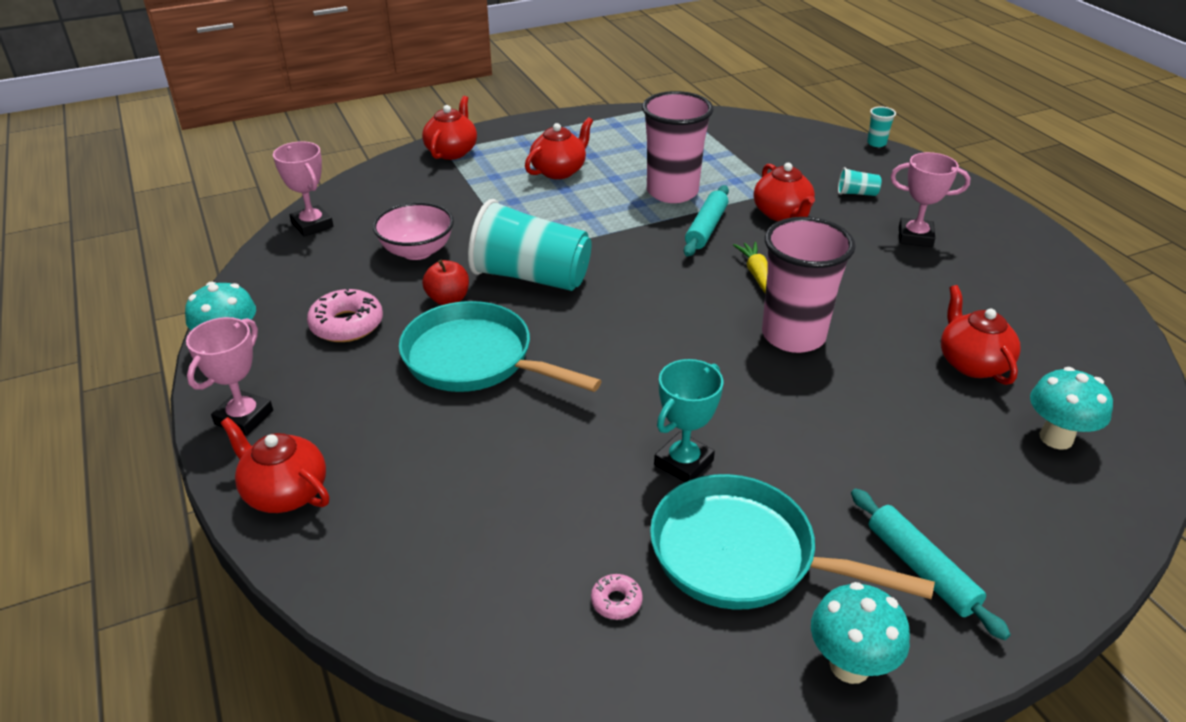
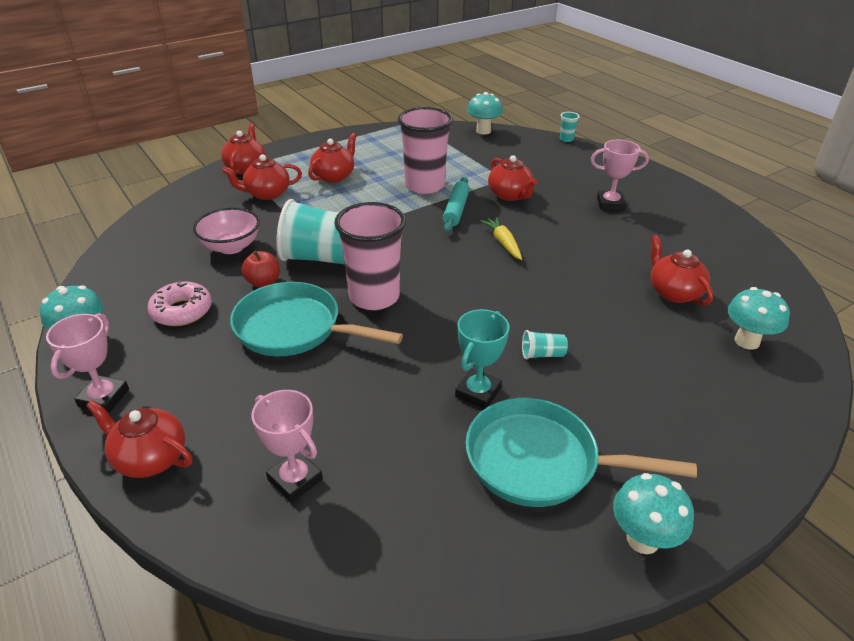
camera: 10 degrees left, 0 degrees up
pink trophy [273,141,333,237] -> pink trophy moved to [251,390,323,503]
pink donut [591,574,643,620] -> none
pink cup [762,217,855,353] -> pink cup moved to [334,202,406,310]
turquoise cup [838,167,881,196] -> turquoise cup moved to [522,330,568,359]
turquoise rolling pin [851,488,1011,640] -> none
none -> red teapot [222,154,302,200]
none -> turquoise mushroom [467,92,503,134]

